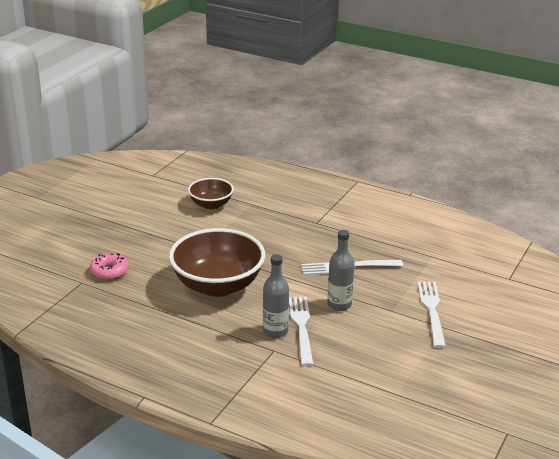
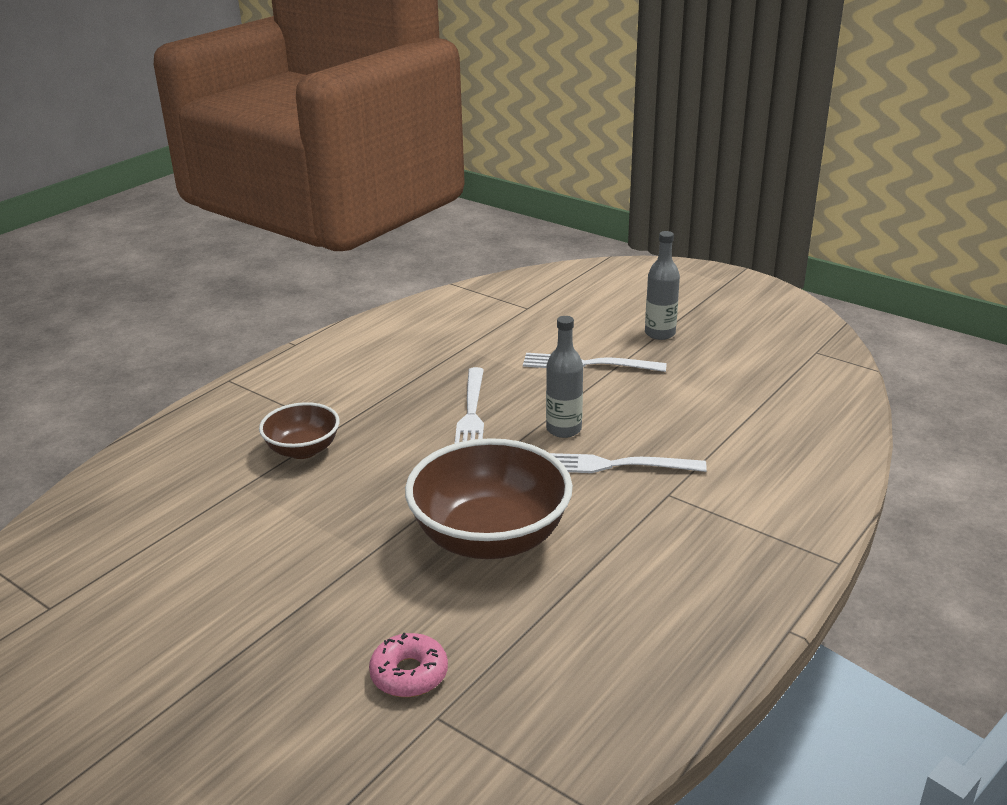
camera: 80 degrees left, 0 degrees up
brown bowl [188,178,234,209] -> brown bowl moved to [259,402,340,459]
grey bottle [263,254,289,338] -> grey bottle moved to [645,231,680,340]

